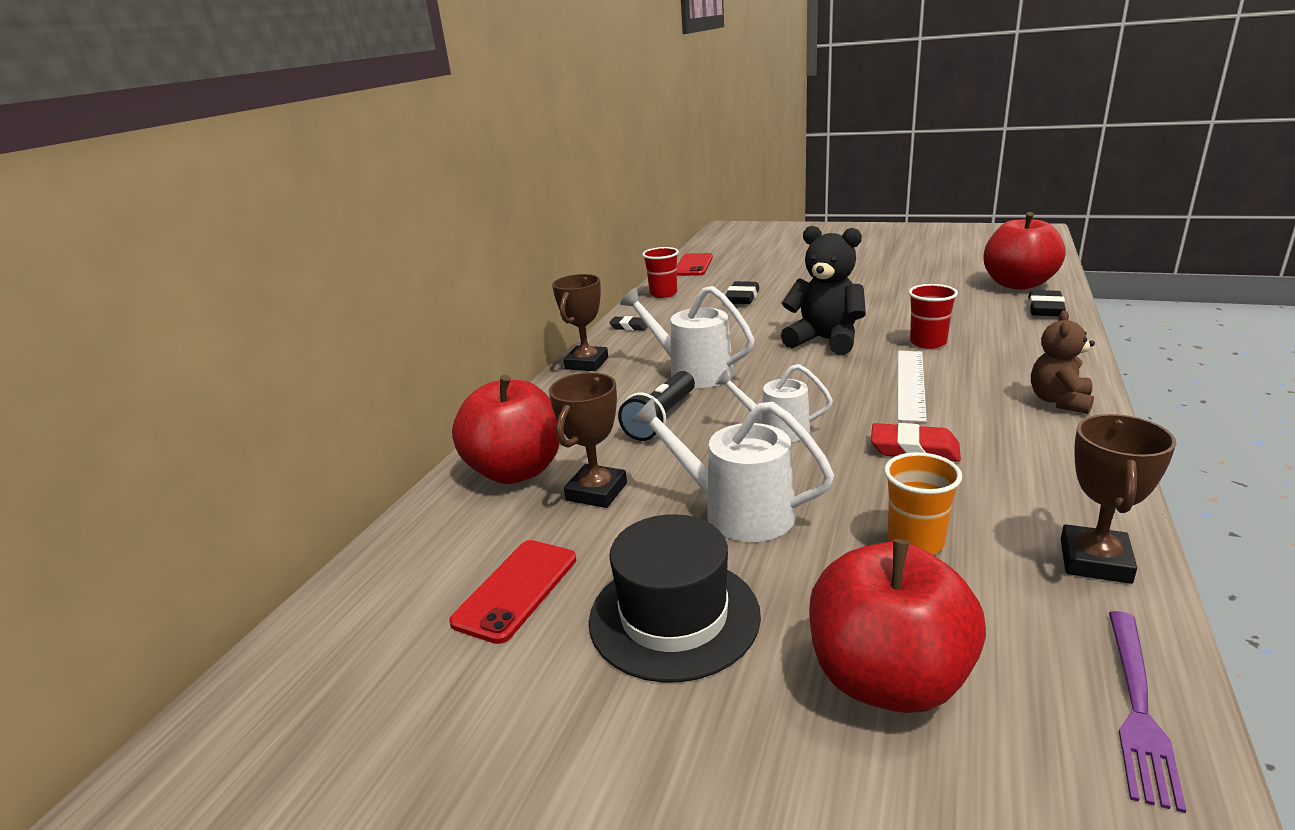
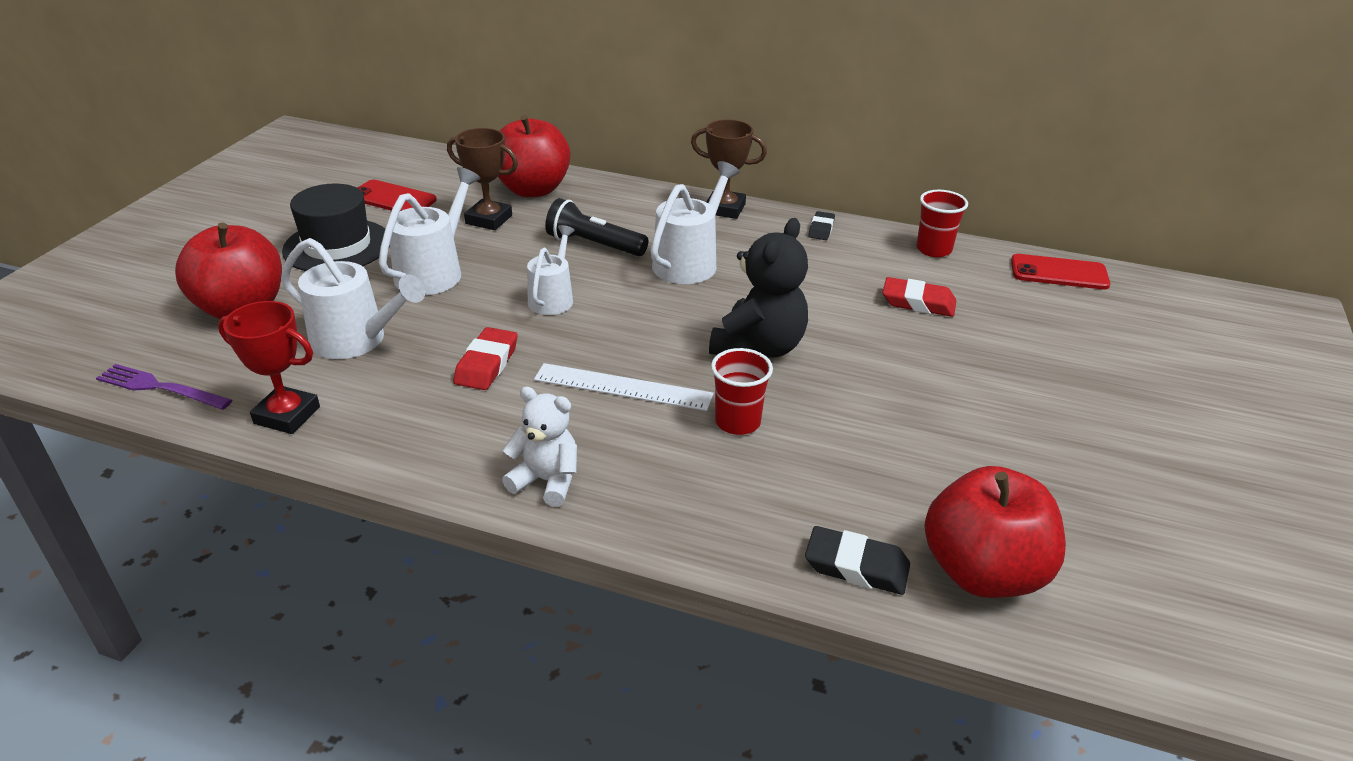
camera: 85 degrees right, 10 degrees up
black eraser [725,281,759,304] -> red eraser [883,277,956,317]
orange cup [884,452,962,554] -> white watering can [281,238,425,359]
brown teddy bear [1031,310,1095,414] -> white teddy bear [502,386,577,507]
brown trophy [1061,414,1177,584] -> red trophy [218,301,320,434]

